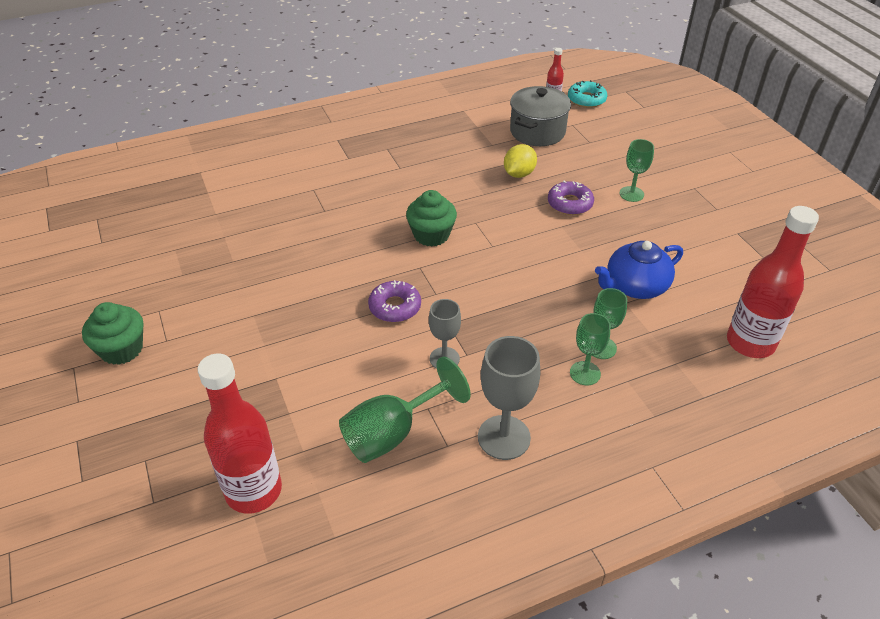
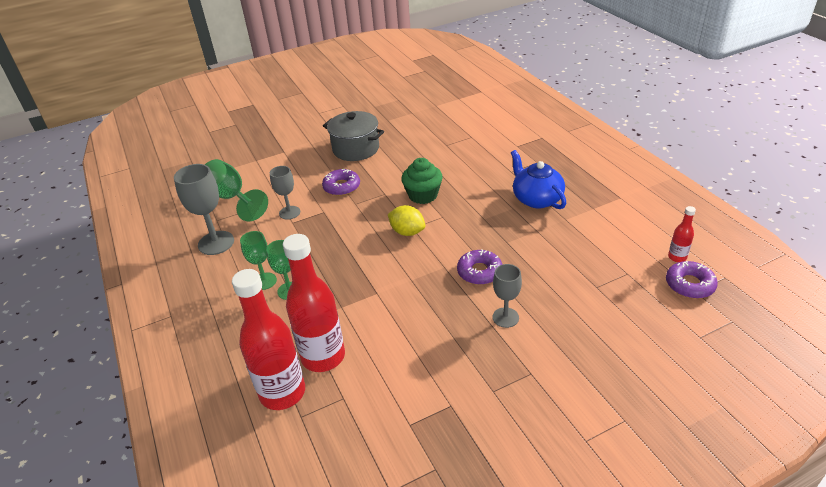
camera: 90 degrees right, 5 degrees down
green cupcake [82,302,143,365] -> none
red bottle [198,354,282,514] -> red bottle moved to [283,234,345,372]
yellow lemon [504,144,537,178] -> yellow lemon moved to [388,205,425,236]
grey pot [510,86,571,146] -> grey pot moved to [323,111,384,161]
turquoise donut [568,80,607,108] -> purple donut [666,261,718,299]
blue teapot [595,241,683,299] -> blue teapot moved to [511,150,566,209]
green goblet [620,139,654,202] -> grey goblet [493,264,522,328]

